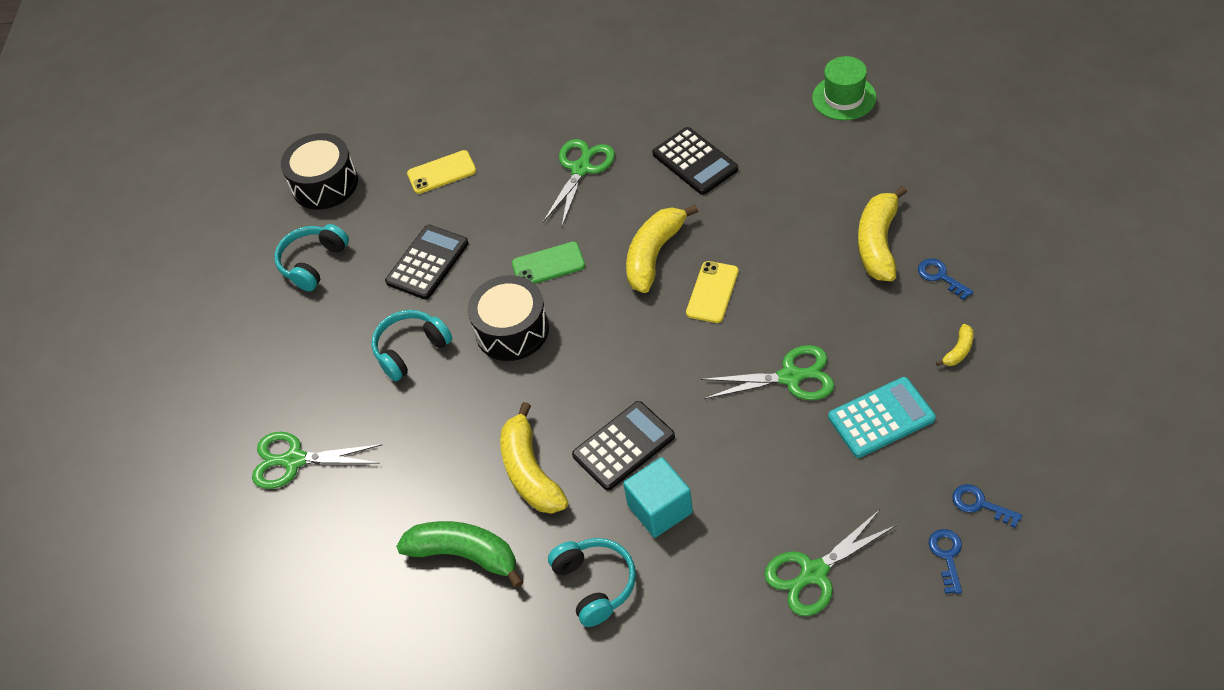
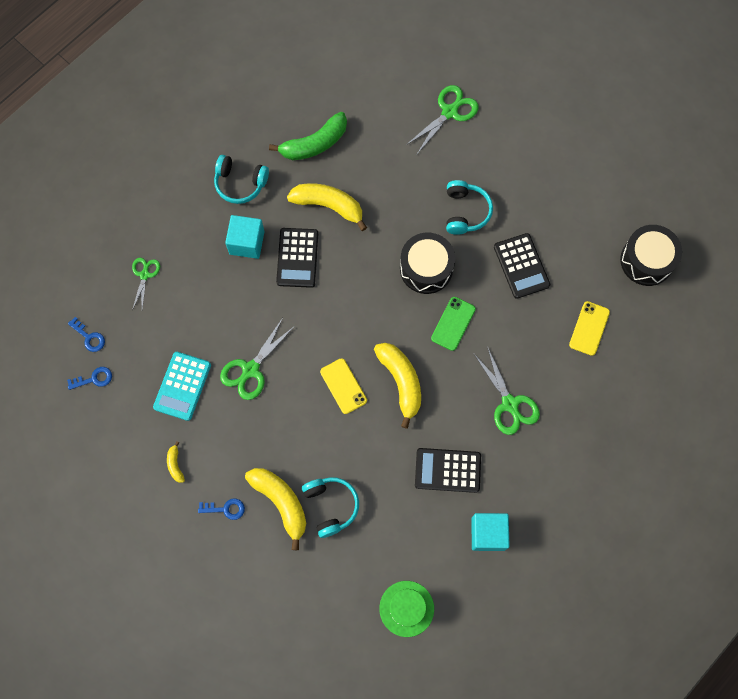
camera: 125 degrees right, 20 degrees up
turquoise headphones [274,224,349,291] -> turquoise headphones moved to [302,477,359,538]
green scissors [764,509,897,616] -> green scissors [132,258,160,310], size x0.63
none -> turquoise cube [471,513,509,551]

